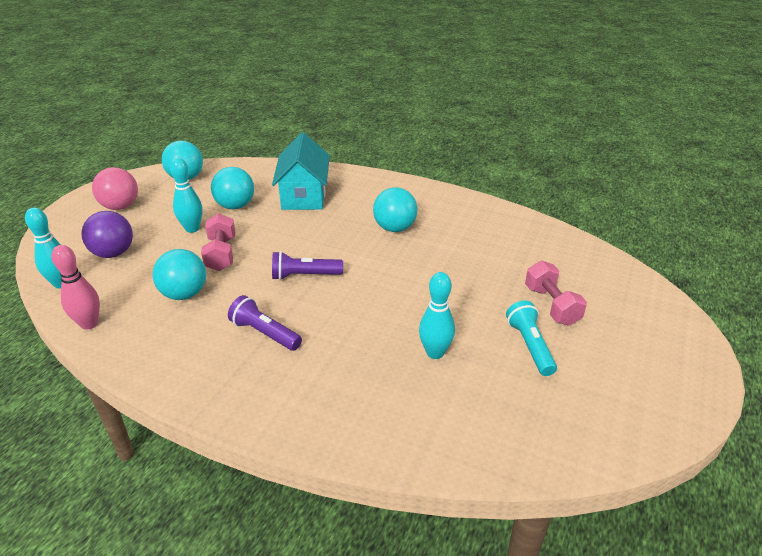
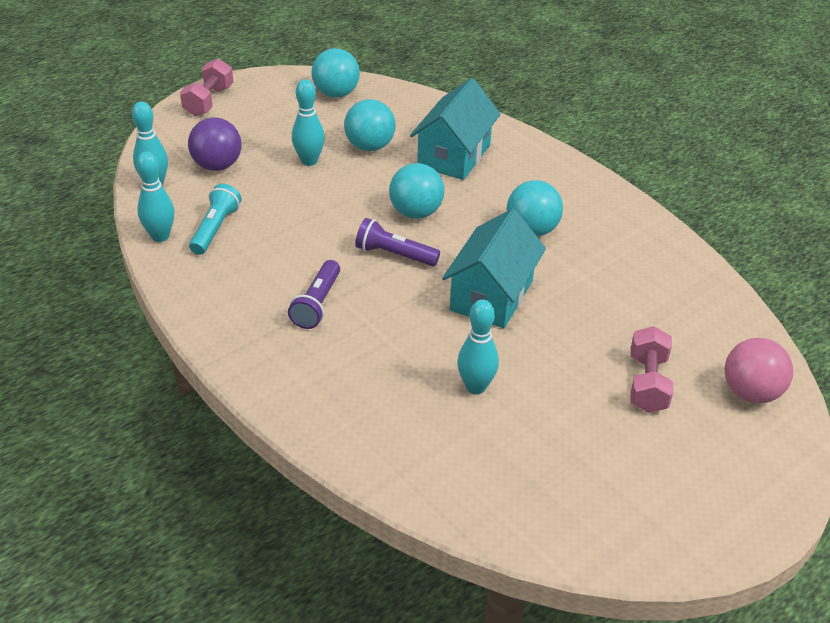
camera: 25 degrees right, 5 degrees up
pink bowling pin [52,245,100,330] -> turquoise bowling pin [136,152,174,242]
pink ball [92,167,138,210] -> pink ball moved to [725,338,793,403]
turquoise ball [152,249,206,300] -> turquoise ball moved to [389,163,444,219]
pink dumbbell [201,213,235,271] -> pink dumbbell moved to [180,59,233,116]
purple flashlight [228,295,302,351] -> purple flashlight turned 135 degrees counterclockwise [288,260,340,329]
turquoise flashlight [506,300,557,376] -> turquoise flashlight moved to [189,184,241,255]
none -> turquoise house [442,208,546,328]

